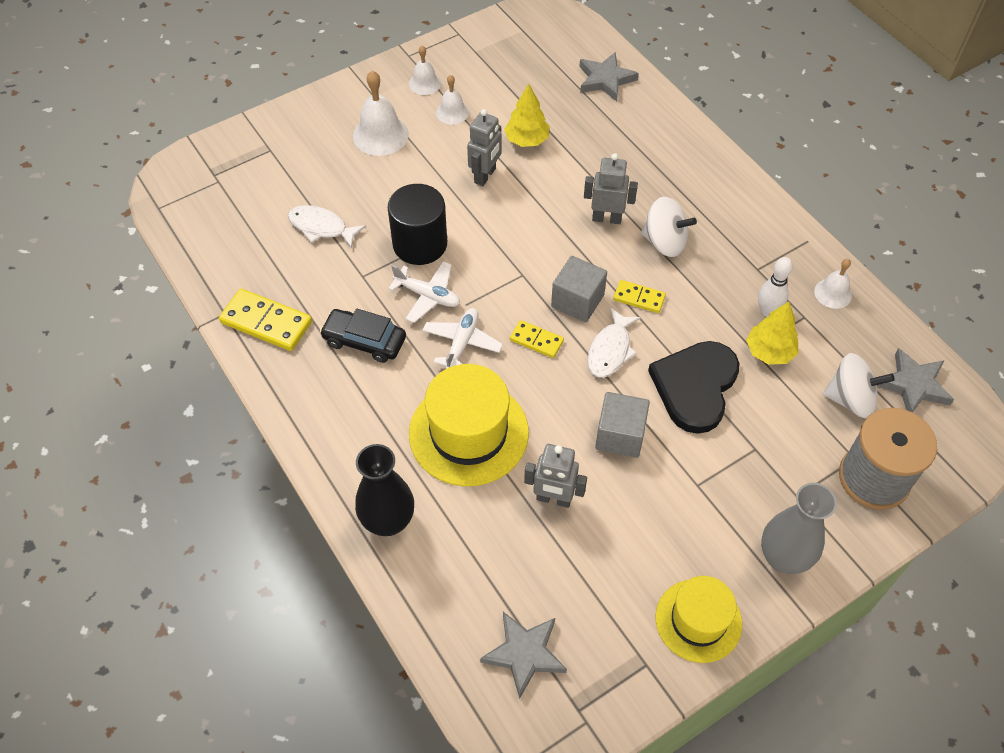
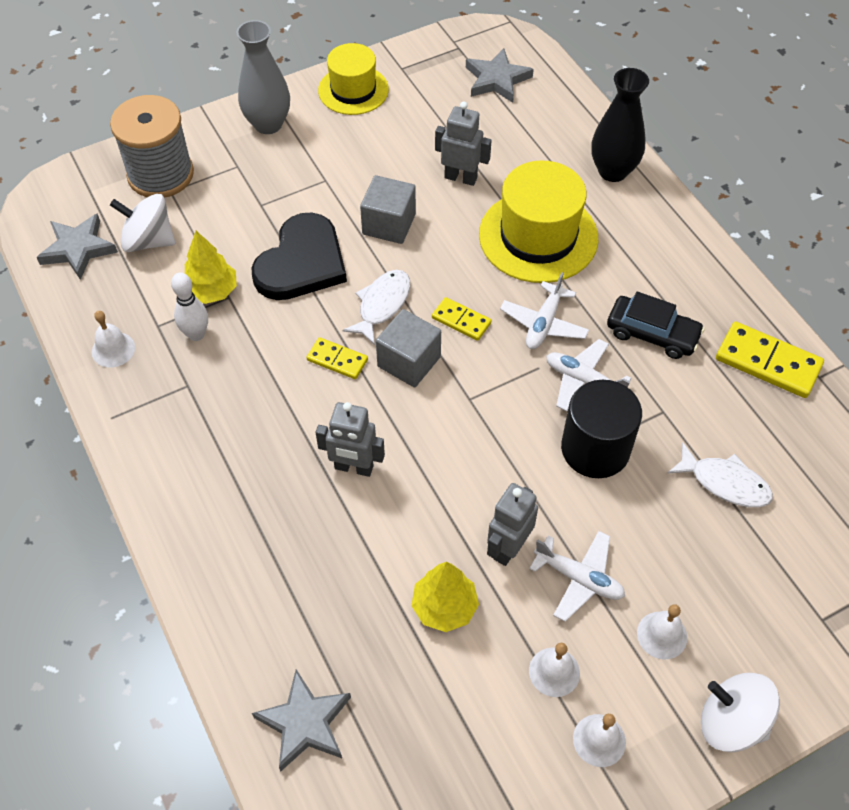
camera: 175 degrees left, 0 degrees up
white bell [353,71,409,156] -> white bell [637,604,687,660], size x0.60
white spinning top [641,197,697,257] -> white spinning top moved to [701,673,780,752]
none -> white plane [529,531,625,622]

